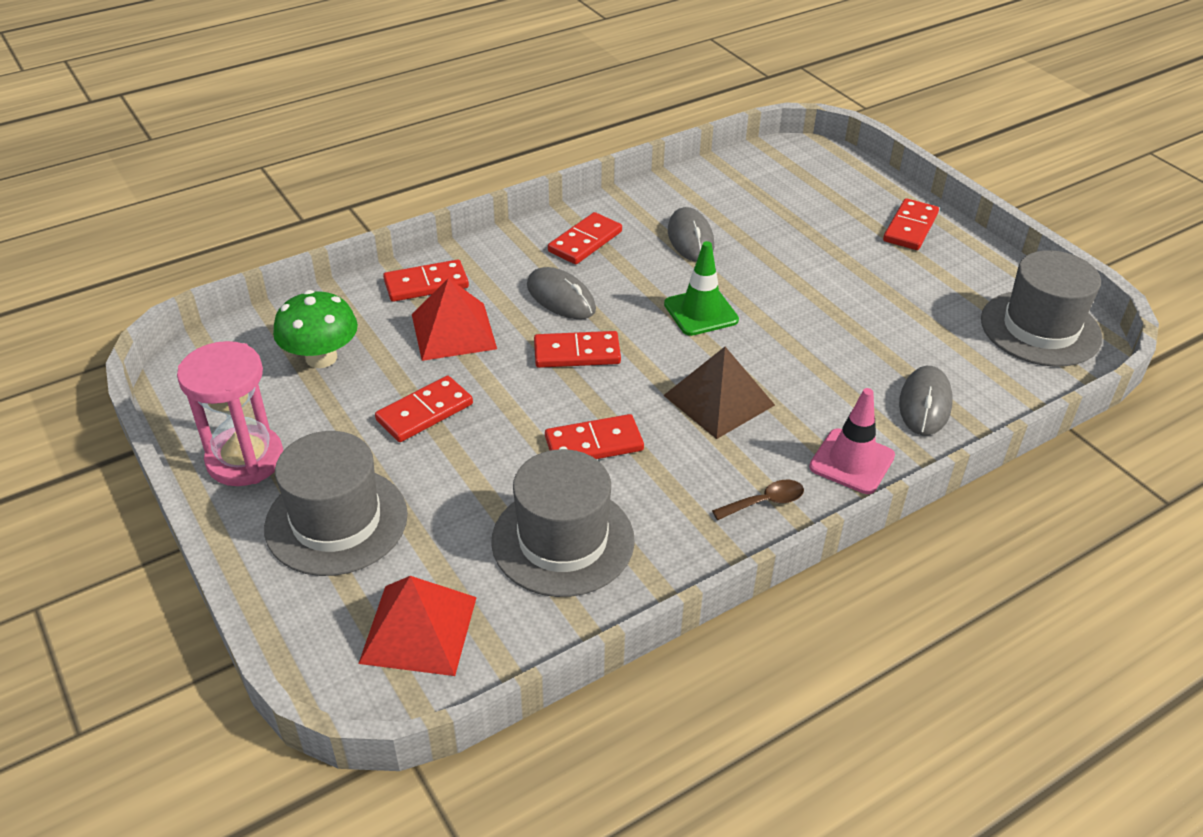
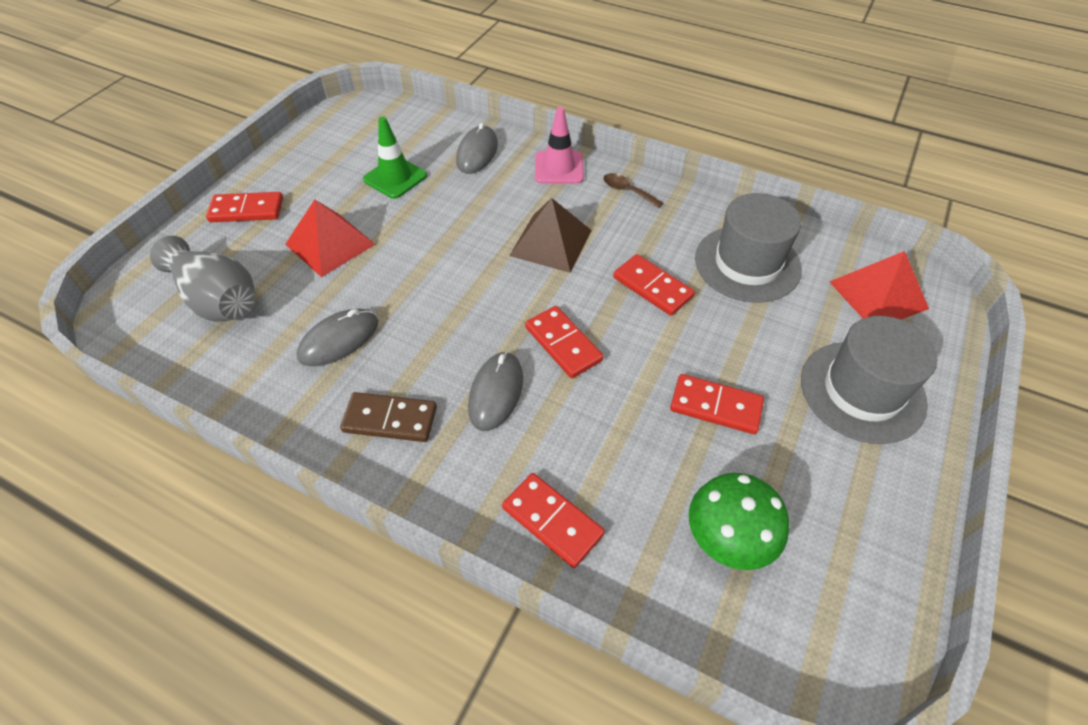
camera: 120 degrees left, 10 degrees up
pink hourglass [177,341,284,486] -> none
red pyramid [412,278,497,361] -> red pyramid moved to [285,199,375,277]
red domino [548,212,622,264] -> brown domino [340,392,437,442]
green traffic cone [664,241,739,336] -> green traffic cone moved to [363,117,427,199]
grey mouse [899,366,953,436] -> grey mouse turned 60 degrees counterclockwise [456,123,498,174]
grey hat [981,250,1102,367] -> none
none -> grey vase [150,236,255,321]

